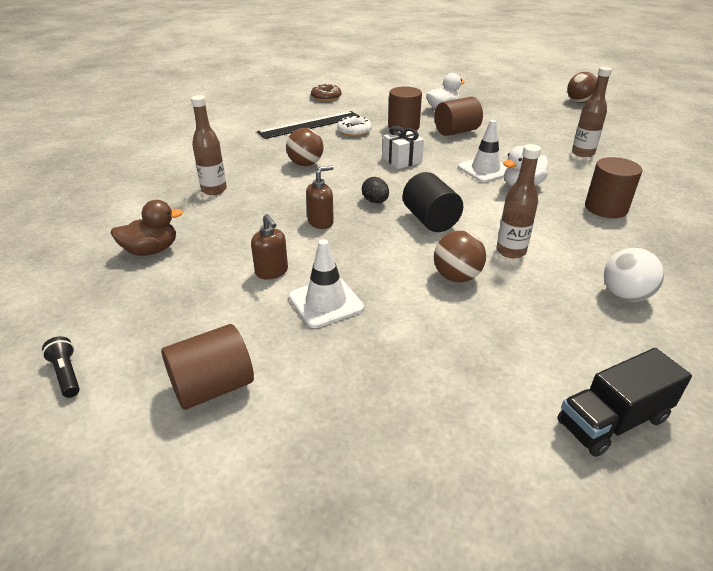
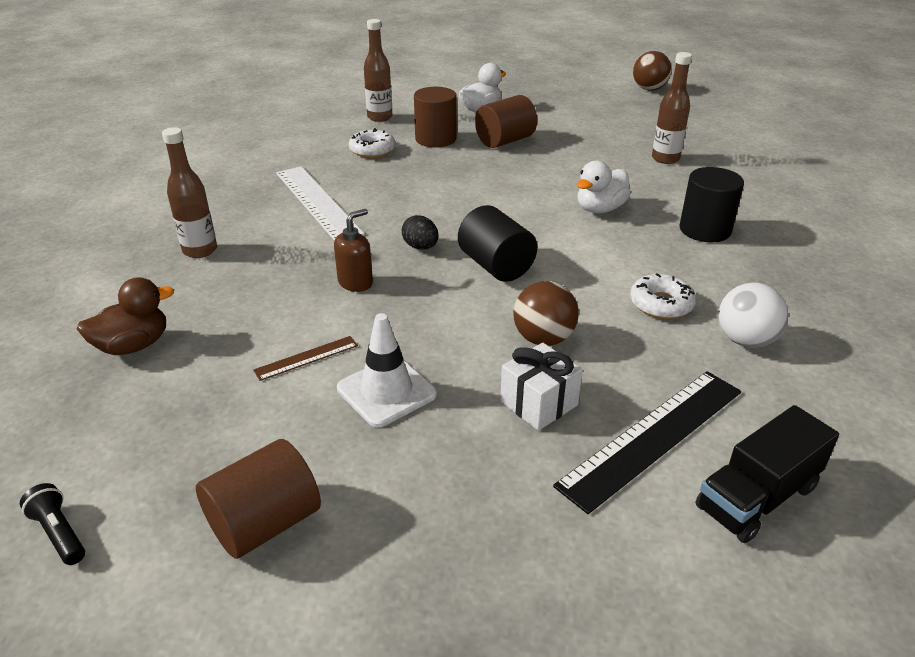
camera: 10 degrees left, 0 degrees up
brown soap dispenser [251,214,288,280] -> brown ruler [253,336,358,381]
black ruler [257,111,358,139] -> black ruler moved to [553,371,741,514]
brown ball [286,128,323,166] -> white ruler [276,166,365,241]
brown donut [311,84,341,101] -> none
white gift [383,126,424,169] -> white gift moved to [500,343,583,431]
white traffic cone [458,120,507,183] -> none
brown bottle [496,144,541,258] -> brown bottle moved to [364,19,392,122]
brown cylinder [585,157,642,218] -> black cylinder [679,167,744,242]
none -> white donut [630,273,696,319]

